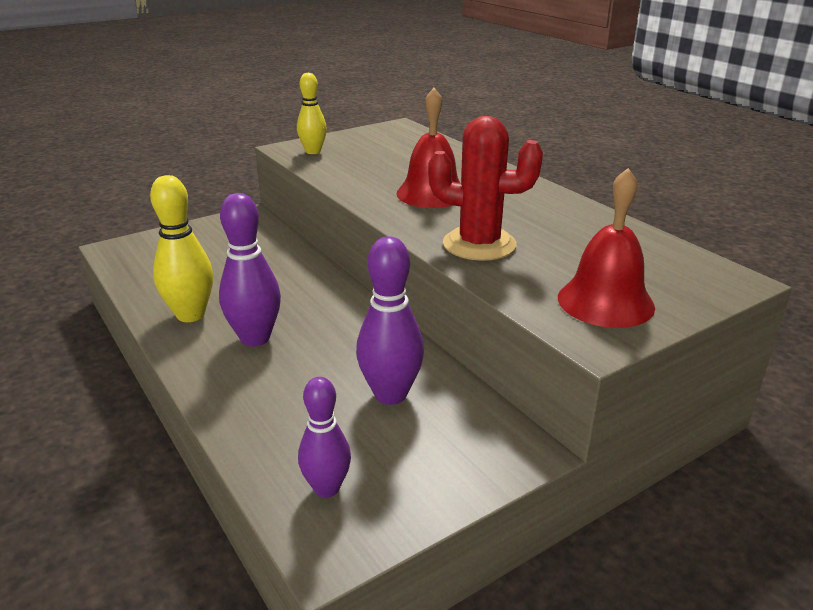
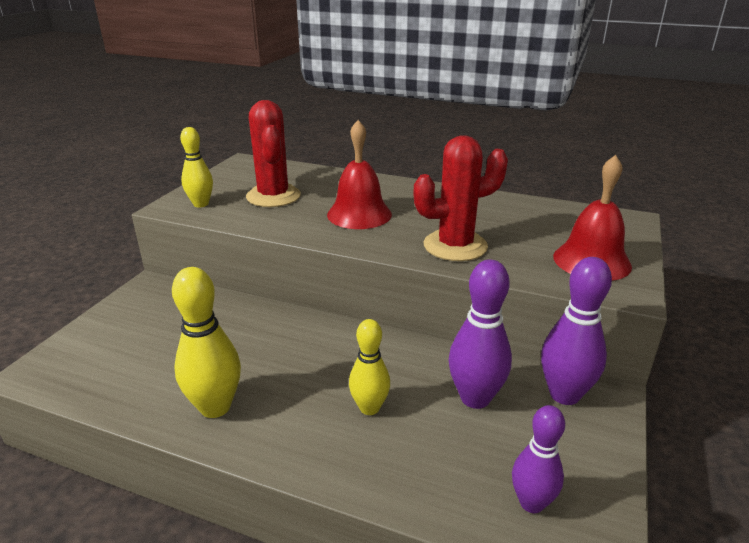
camera: 35 degrees left, 0 degrees up
purple bowling pin [219,193,281,347] -> purple bowling pin moved to [541,257,612,405]
none -> red cactus [246,100,301,207]
none -> yellow bowling pin [349,319,390,415]

